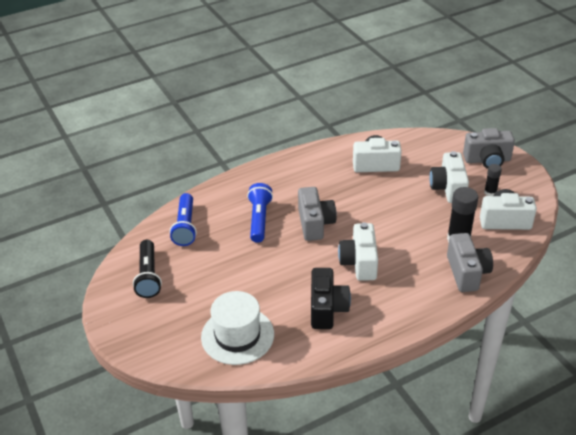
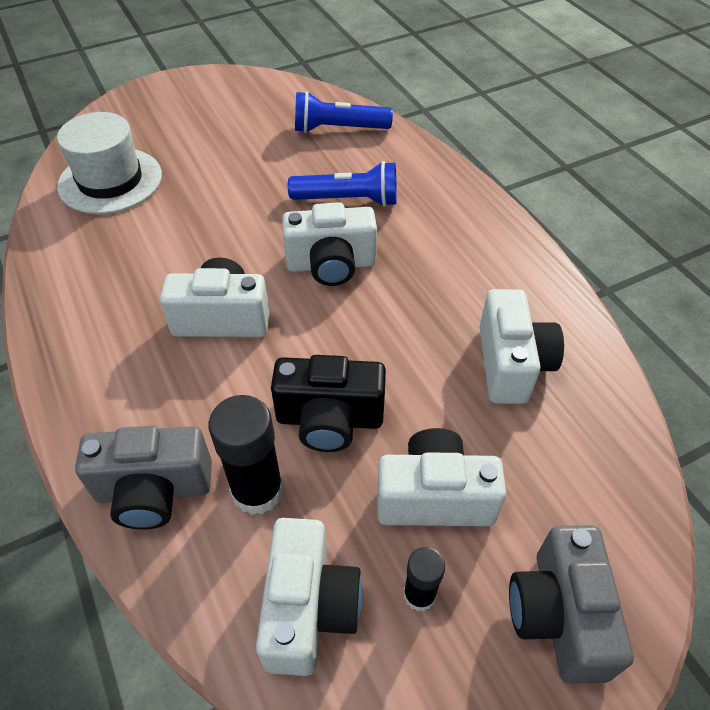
camera: 90 degrees right, 10 degrees up
black flashlight [133,240,162,298] -> none
grey camera [298,187,337,241] -> white camera [282,202,377,286]
black camera [311,268,351,329] -> black camera moved to [271,355,386,452]

